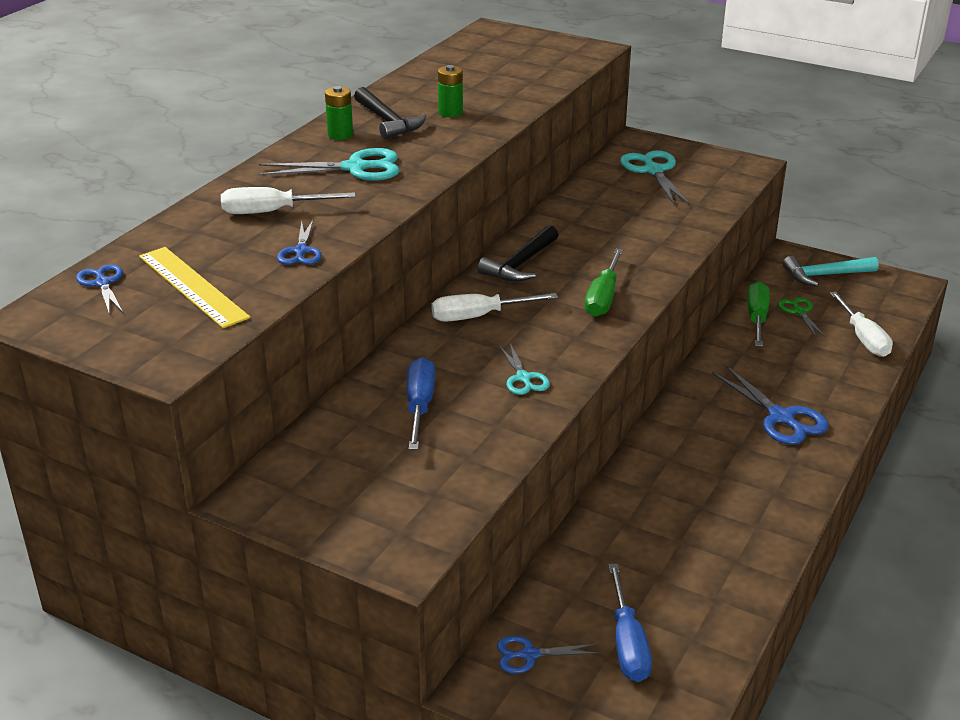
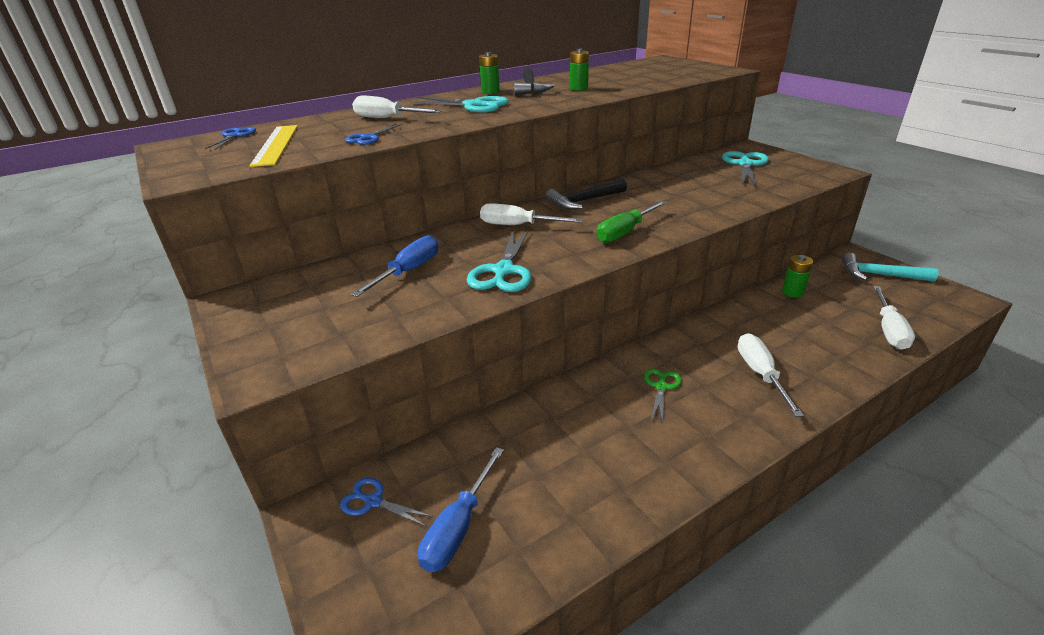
camera: 30 degrees right, 0 degrees up
turquoise scissors [499,343,550,395] -> turquoise scissors [467,229,532,292], size x1.70
blue scissors [712,366,829,445] -> white screwdriver [738,333,804,417]
green screwdriver [747,281,770,347] -> green battery [782,255,813,298]
green scissors [778,297,825,337] -> green scissors moved to [644,369,682,422]

